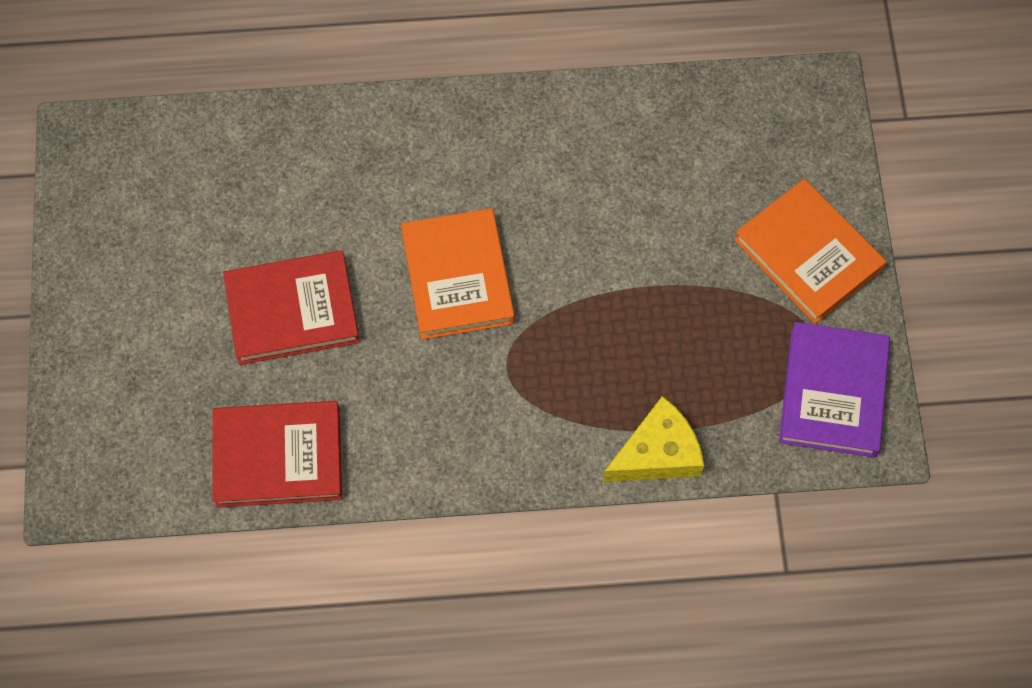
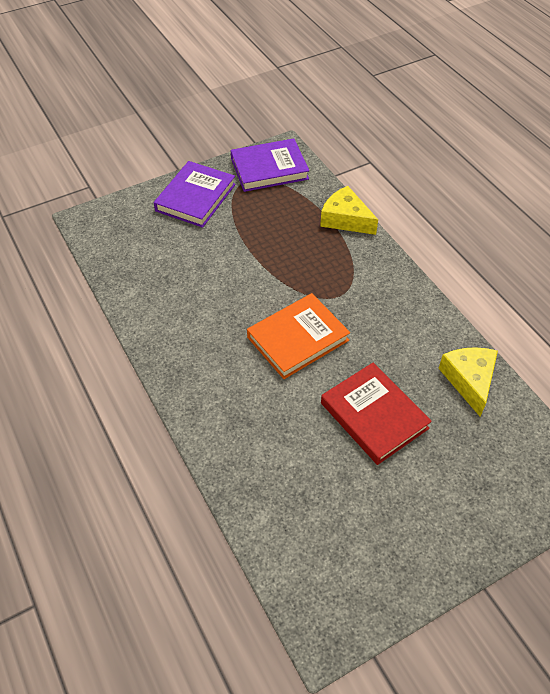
camera: 115 degrees left, 15 degrees down
red book [212,401,342,508] -> yellow cheese [438,347,498,417]
orange book [734,179,886,324] -> purple book [154,161,236,228]

